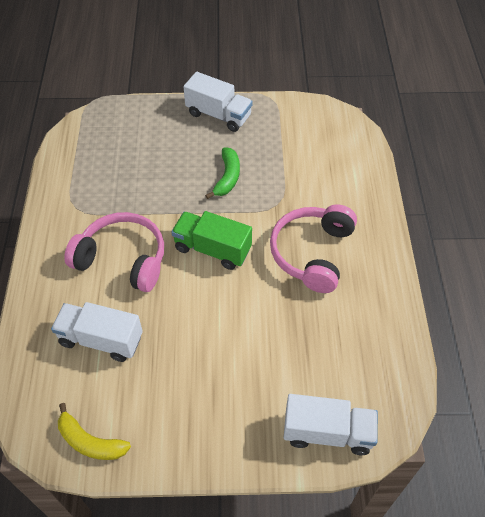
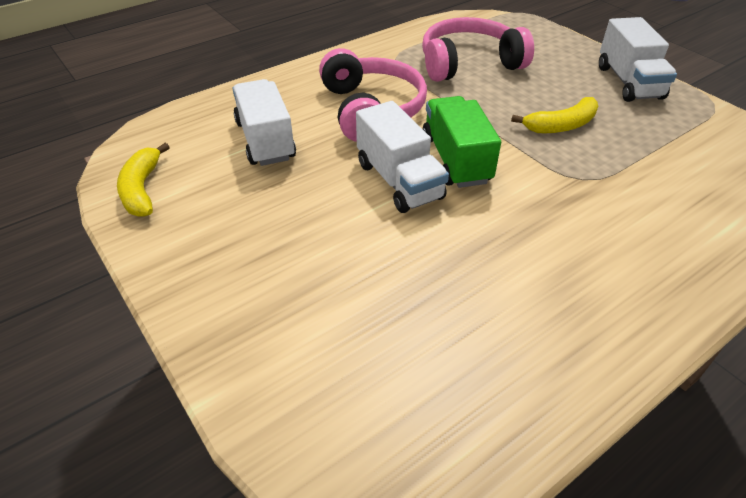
camera: 55 degrees right, 10 degrees down
green banana [205,147,240,199] -> yellow banana [511,97,598,133]
pink headphones [270,204,357,293] -> pink headphones moved to [422,17,534,82]
white truck [284,394,378,455] -> white truck moved to [356,101,449,213]

